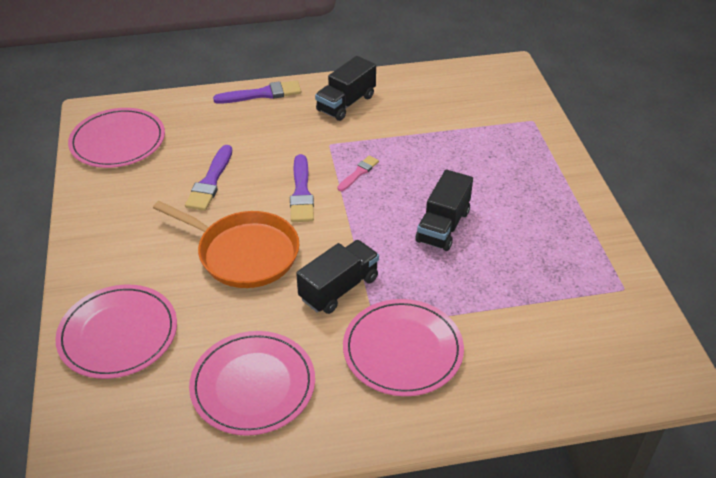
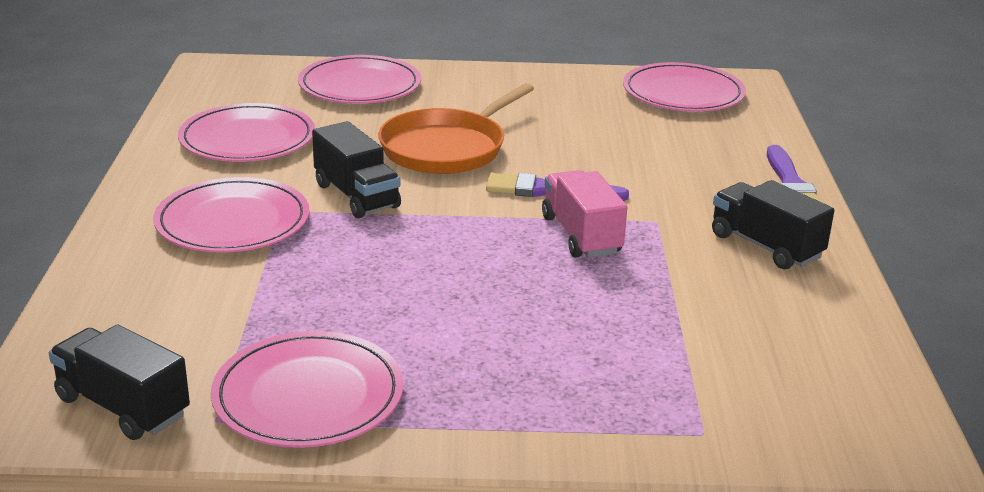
camera: 100 degrees right, 15 degrees down
purple brush [185,145,232,211] -> none
pink brush [337,156,379,191] -> pink truck [542,170,628,258]
black truck [416,170,473,251] -> black truck moved to [49,324,190,440]
none -> pink plate [211,331,404,448]

